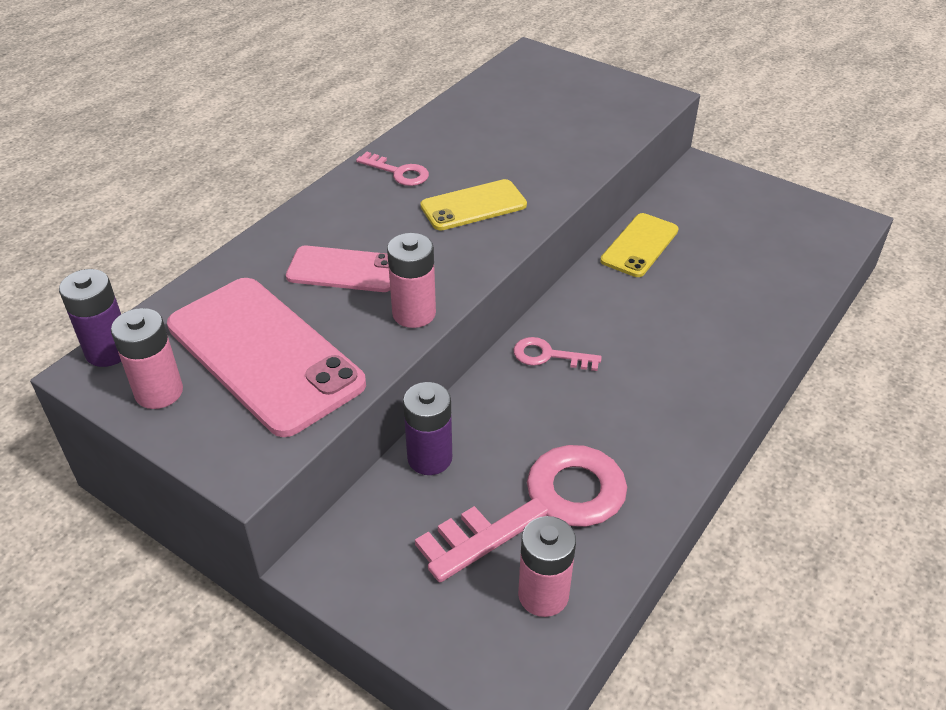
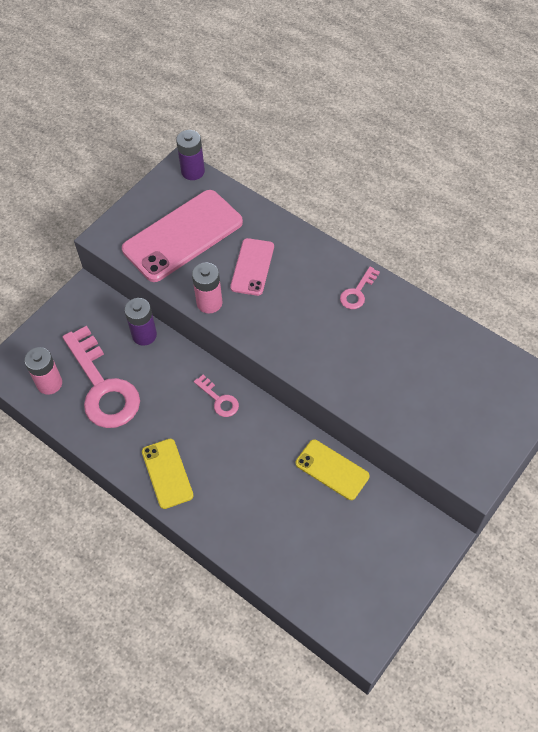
camera: 95 degrees right, 15 degrees up
pink battery [111,308,183,409] -> none
yellow phone [420,179,527,230] -> yellow phone moved to [142,439,194,509]
pink key [514,337,602,371] -> pink key turned 120 degrees clockwise [194,375,239,417]

